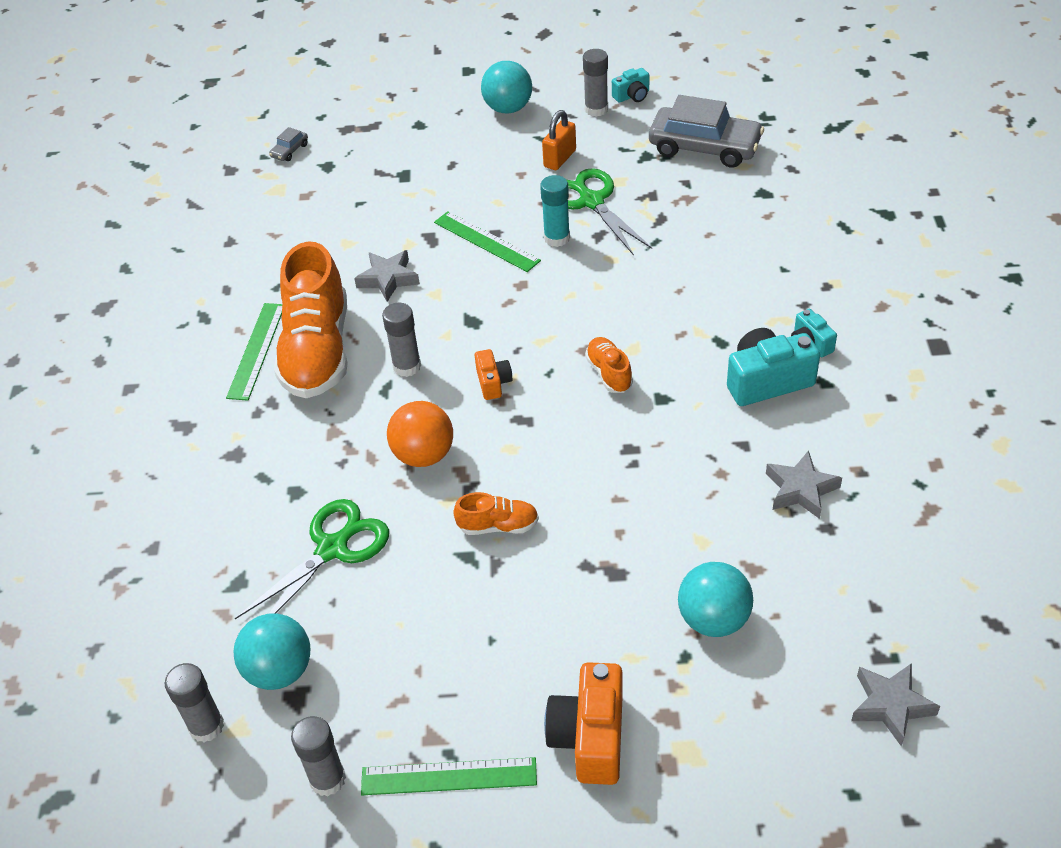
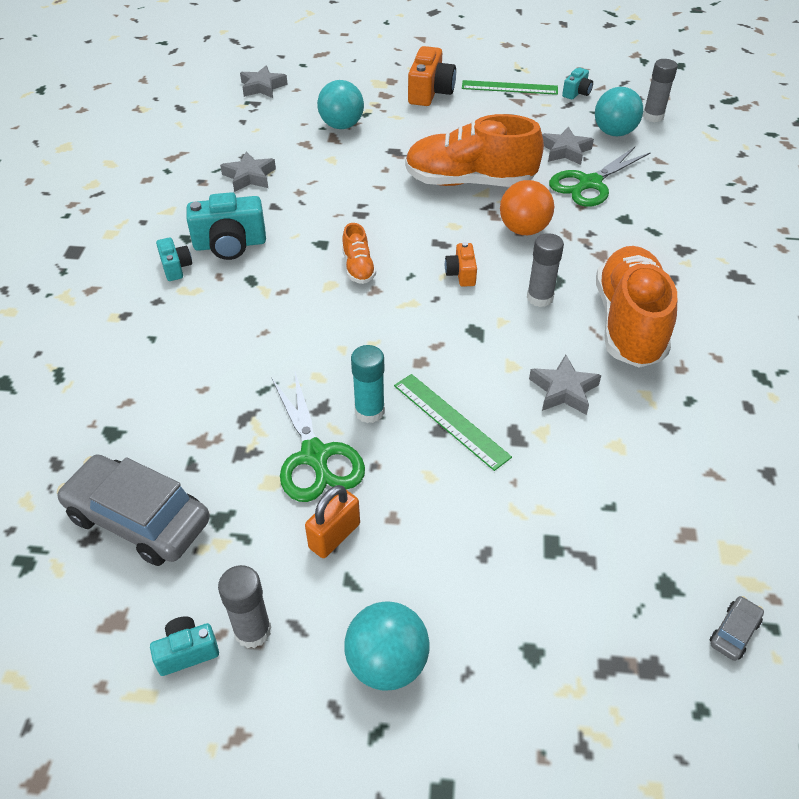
camera: 175 degrees left, 0 degrees up
green ruler [226,303,282,401] -> none
grey glue stick [291,716,346,796] -> turquoise camera [562,68,593,100]
orange shoe [453,492,539,535] -> orange shoe [405,114,544,187], size x2.21
none -> grey star [542,127,594,165]

